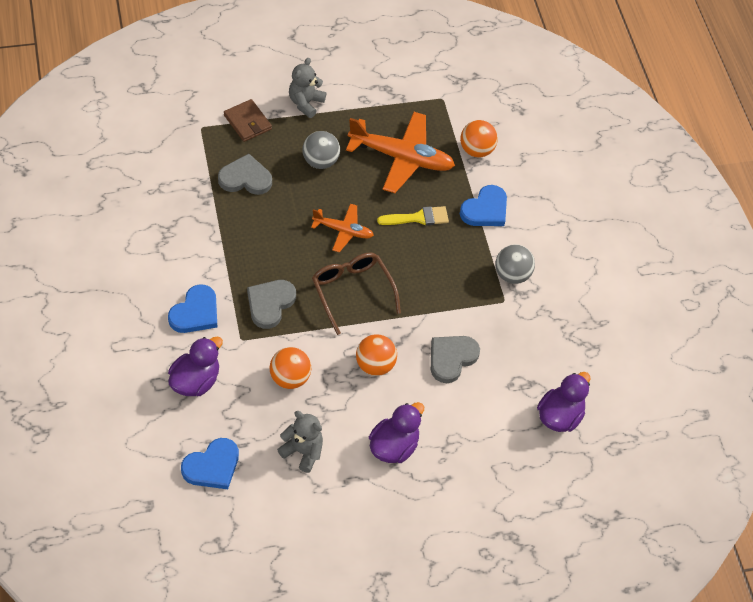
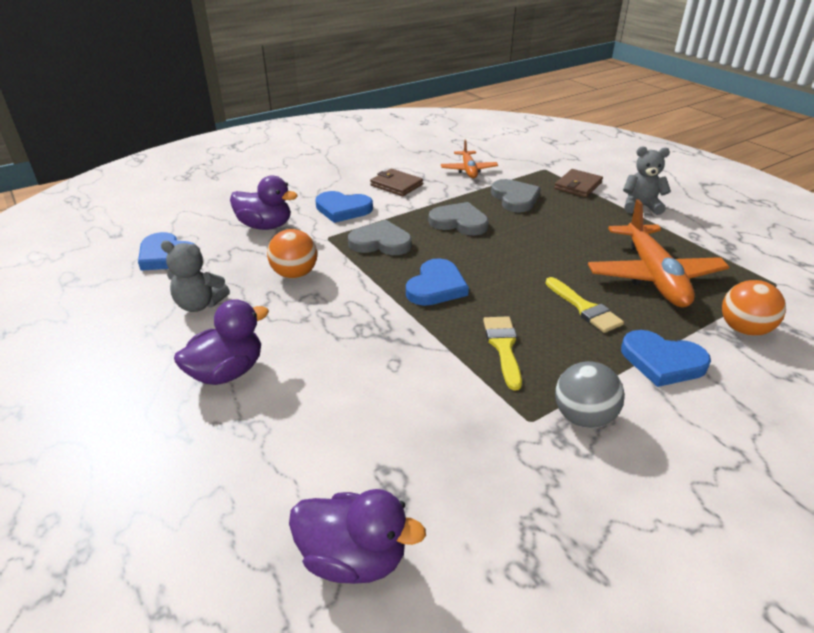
camera: 75 degrees right, 20 degrees down
grey teddy bear [277,411,323,473] -> grey teddy bear turned 90 degrees clockwise [161,241,230,312]
grey ball [303,131,340,169] -> none
orange plane [311,204,374,252] -> orange plane moved to [441,140,498,178]
brown glasses [312,252,401,335] -> blue heart [406,258,469,306]
orange ball [356,334,397,376] -> none
purple duck [369,402,424,463] -> purple duck turned 60 degrees counterclockwise [174,299,269,385]
grey heart [431,336,480,383] -> grey heart moved to [428,202,489,235]
none -> brown wallet [370,169,423,196]
none -> yellow brush [483,316,522,390]

